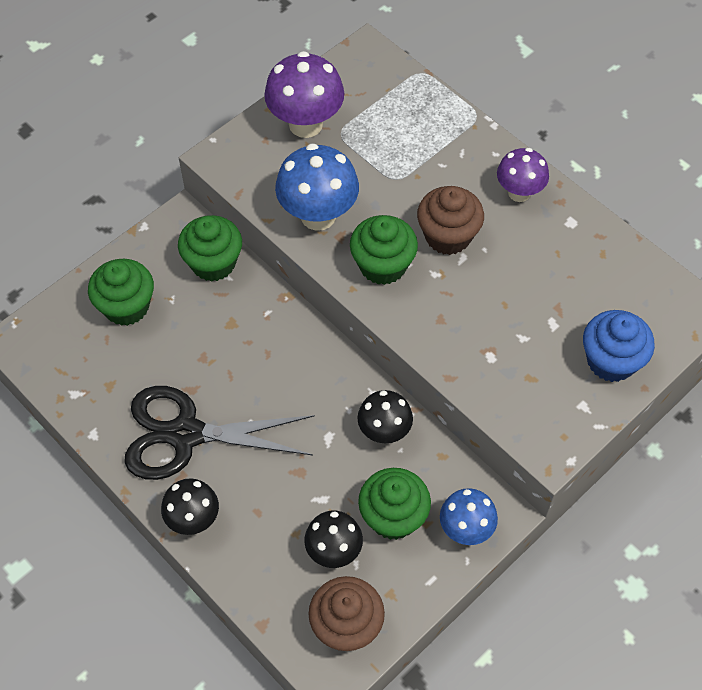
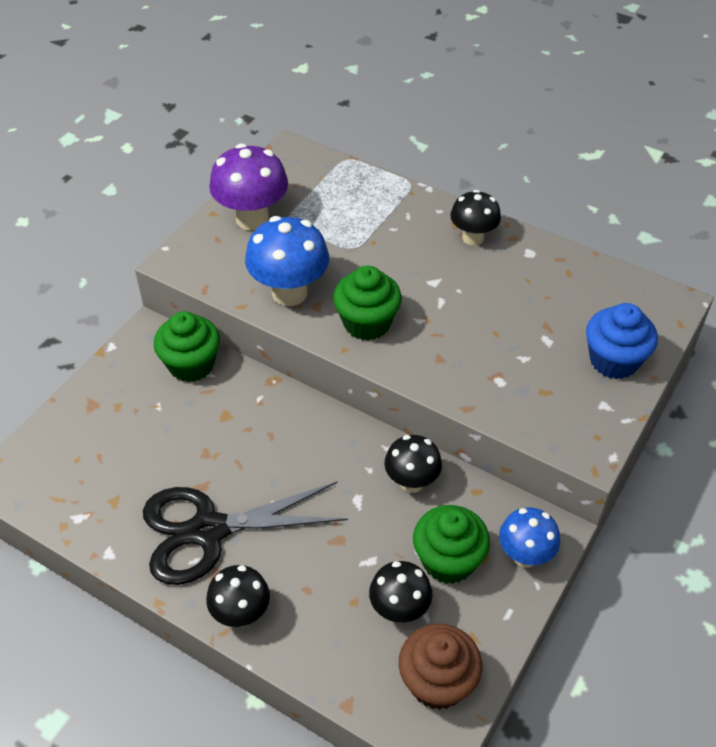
camera: 15 degrees left, 10 degrees down
green cupcake [88,259,154,326] -> none
brown cupcake [417,186,484,255] -> none
purple mushroom [497,148,549,202] -> black mushroom [450,190,501,246]

